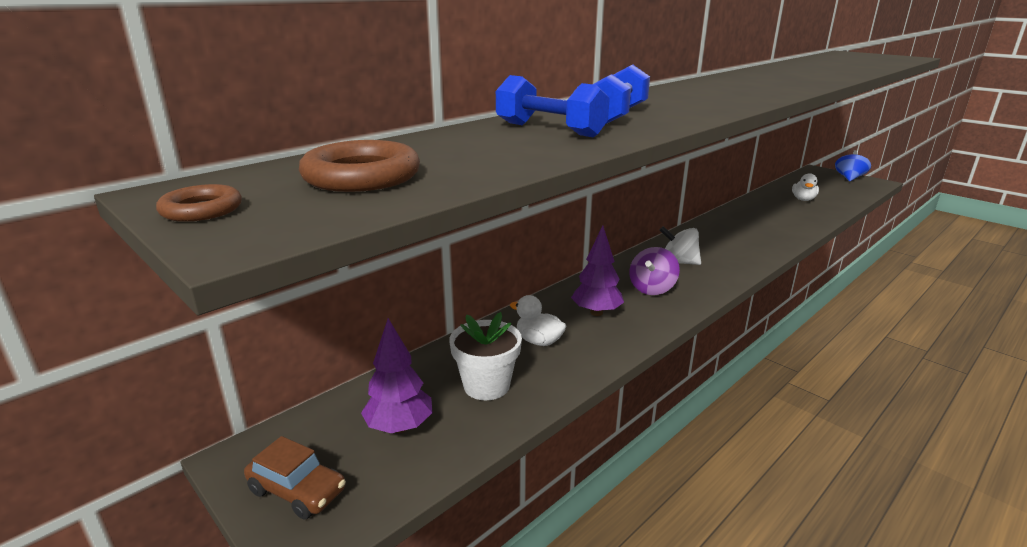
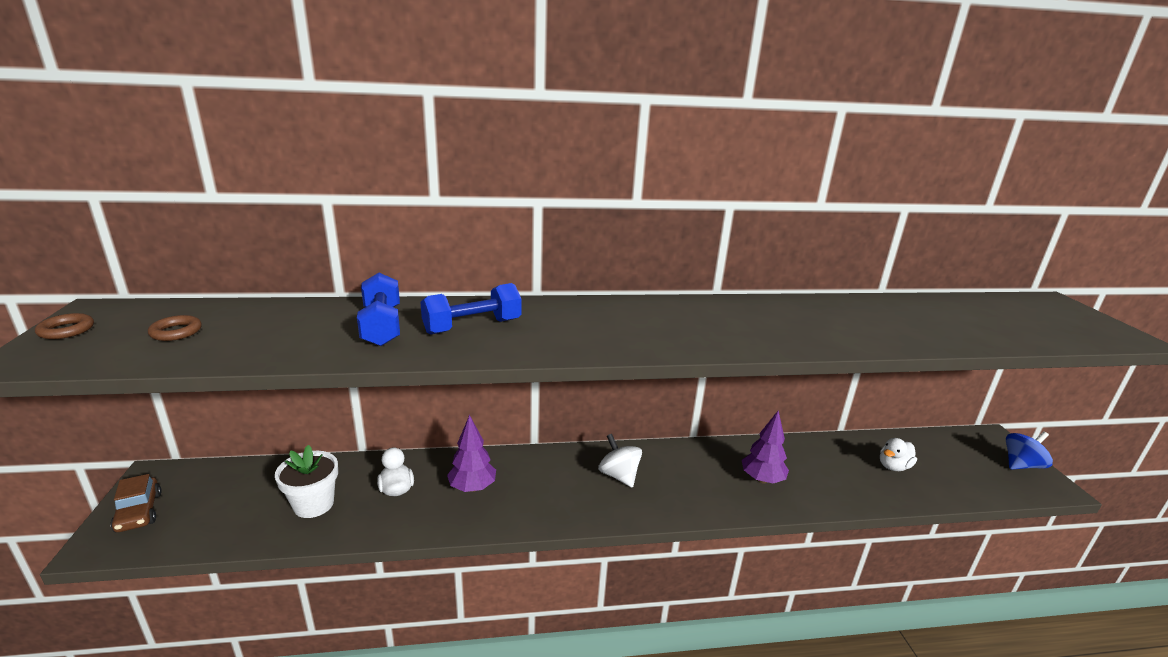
camera: 35 degrees right, 0 degrees up
brown ring [299,140,420,192] -> brown ring [148,315,202,341], size x0.56
purple tree [361,318,433,433] -> purple tree moved to [742,411,789,483]
purple spinning top [629,247,680,295] -> none

